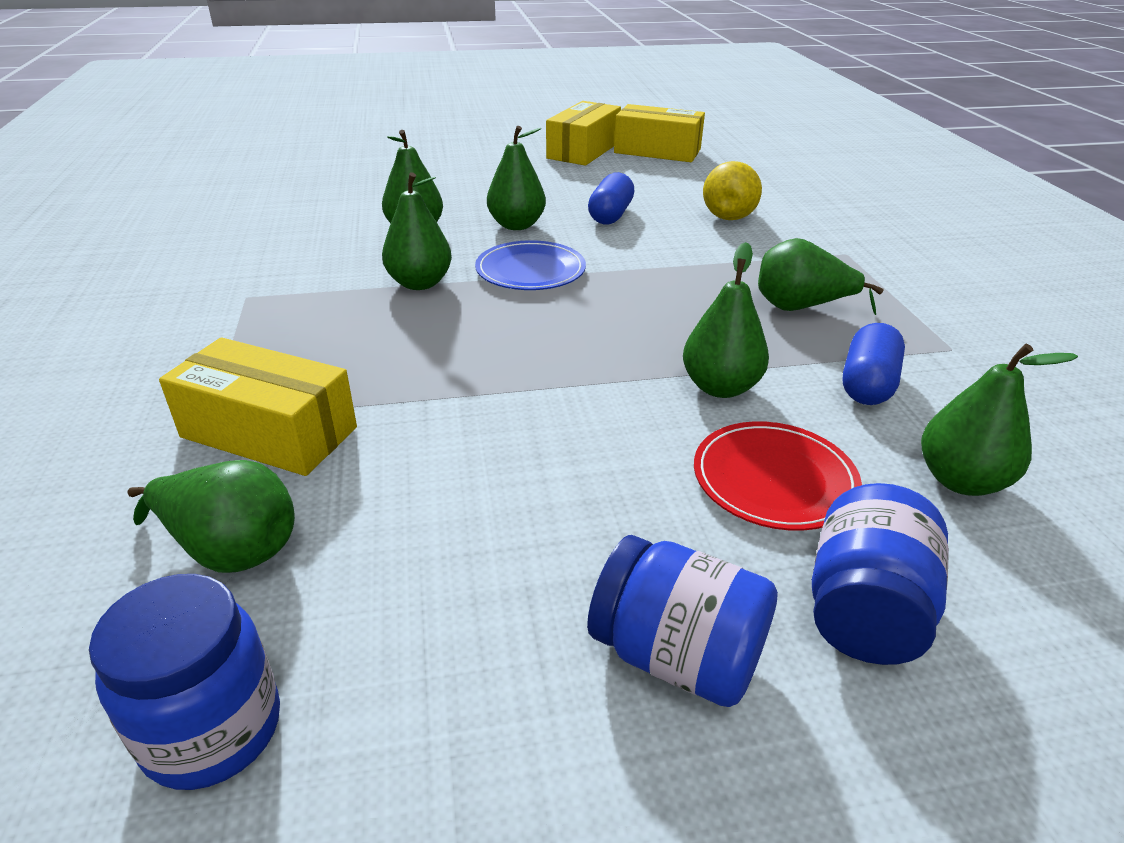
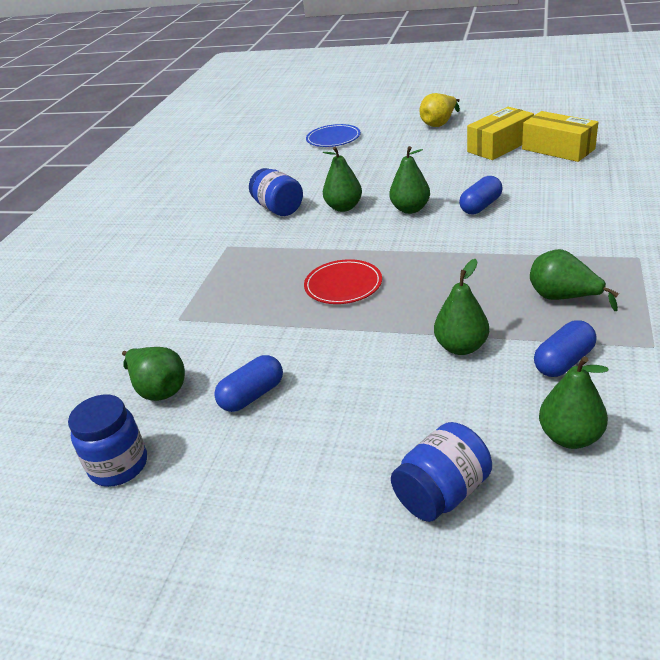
camera: 30 degrees right, 0 degrees up
yellow box [159,337,357,476] -> none
green pear [382,172,452,290] -> none
blue plate [475,240,586,290] -> blue plate moved to [306,124,361,147]
blue jar [587,535,778,707] -> blue jar moved to [249,168,303,216]
red plate [694,421,862,531] -> red plate moved to [304,259,382,304]
yellow pear [703,161,762,220] -> yellow pear moved to [419,93,460,127]
none -> blue capsule [214,355,283,412]

